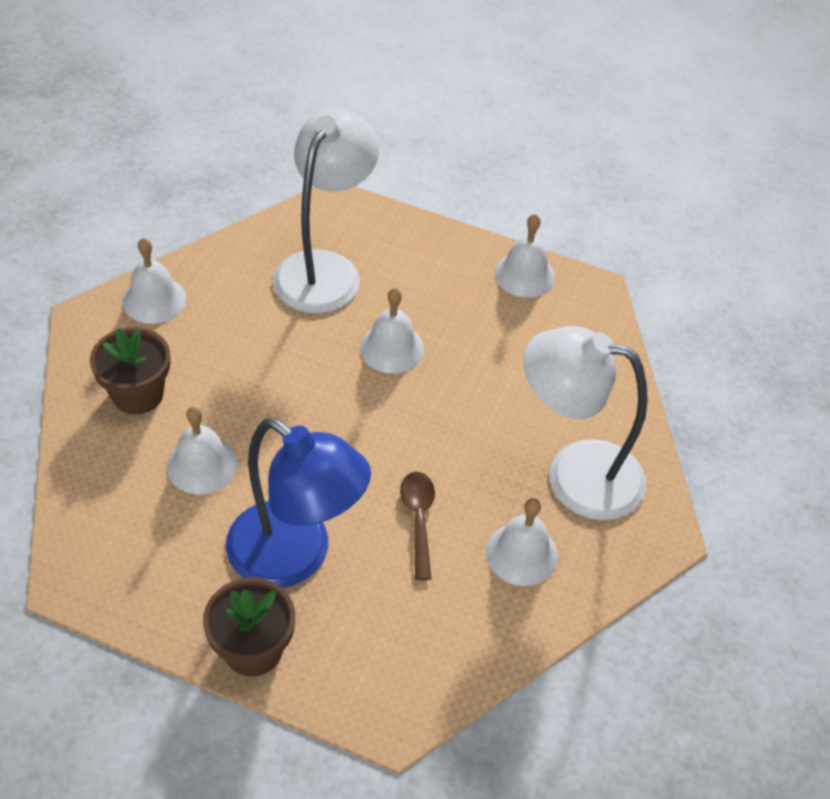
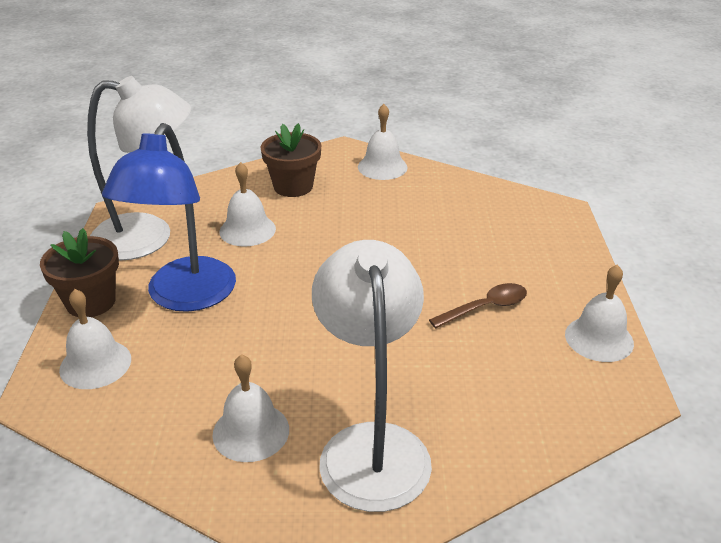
camera: 70 degrees right, 15 degrees down
white lamp [273,109,379,314] -> white lamp moved to [87,76,191,260]
white bell [360,288,424,373] -> white bell moved to [59,289,131,389]
brown spoon [400,472,435,580] -> brown spoon moved to [429,283,527,328]

